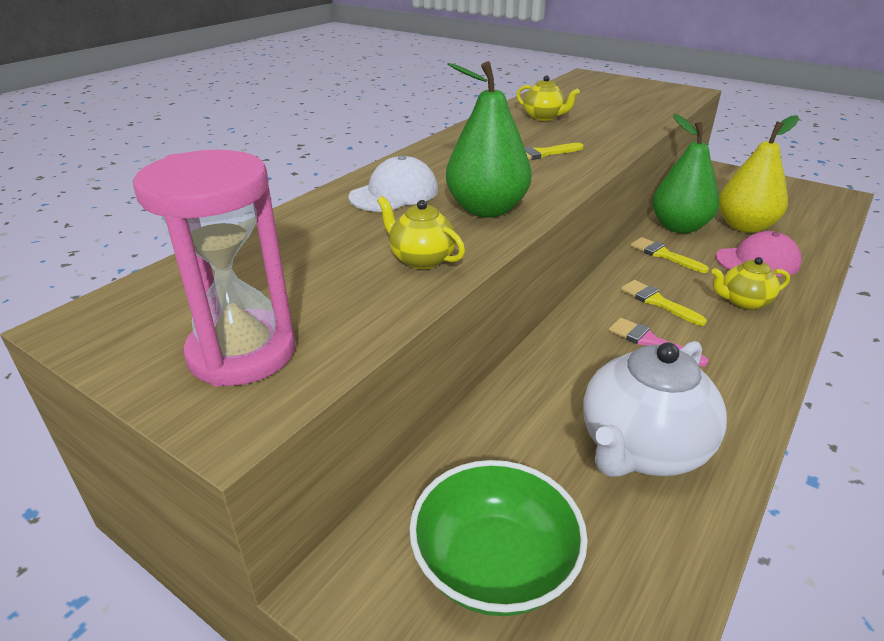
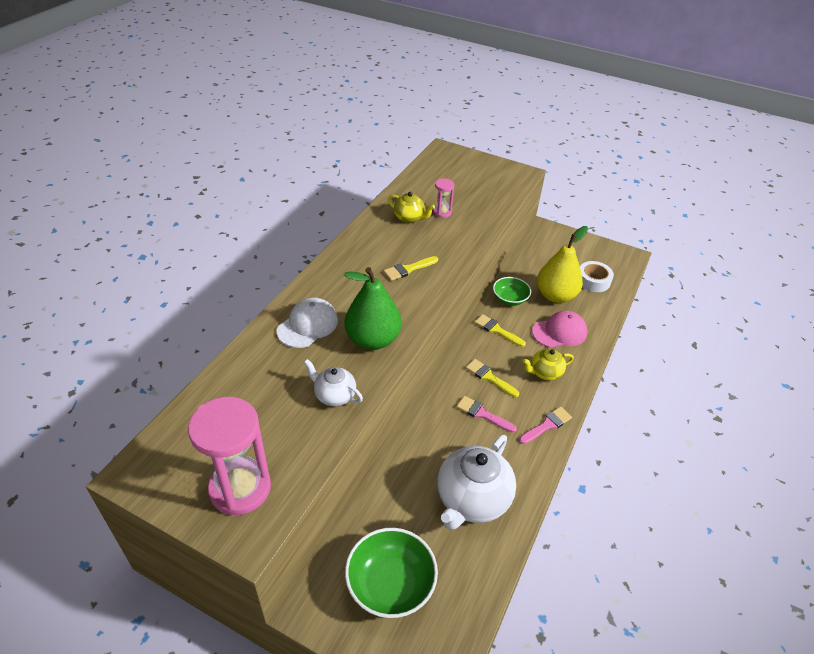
camera: 10 degrees left, 10 degrees up
yellow teapot [377,196,465,269] -> white teapot [304,359,363,406]
green pear [652,114,719,233] -> green bowl [493,277,531,306]
none -> pink hourglass [433,178,455,218]
none -> pink brush [519,407,572,444]
none -> white tape [580,261,614,292]

